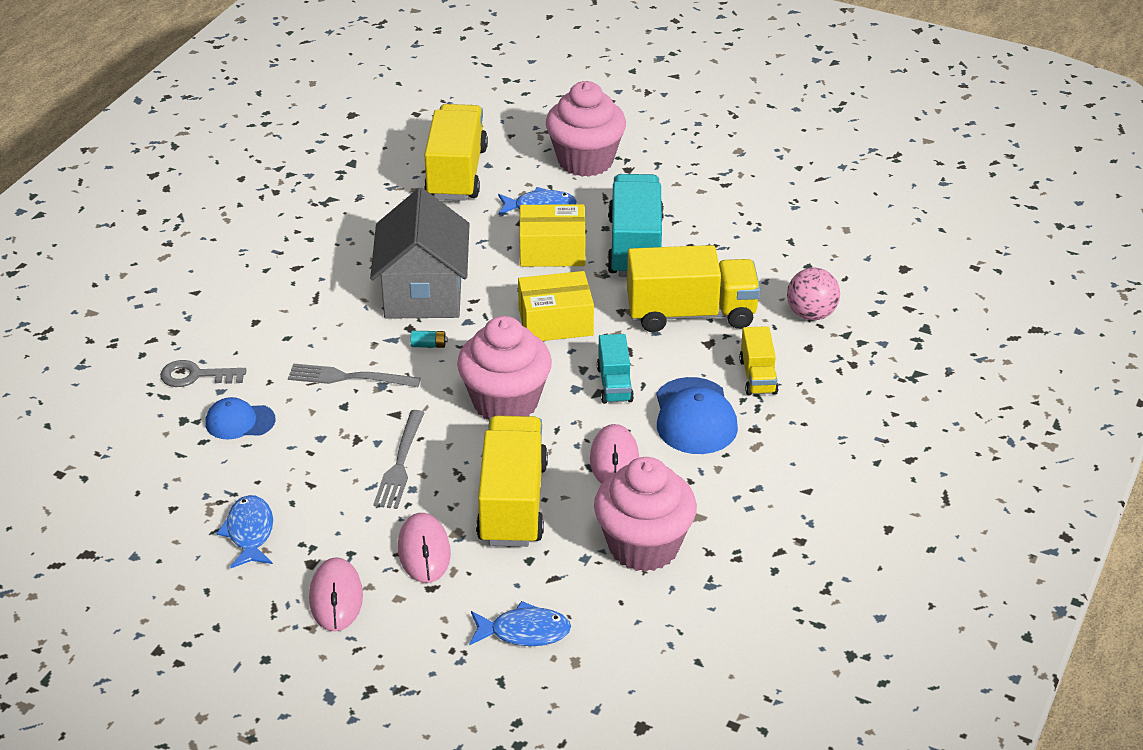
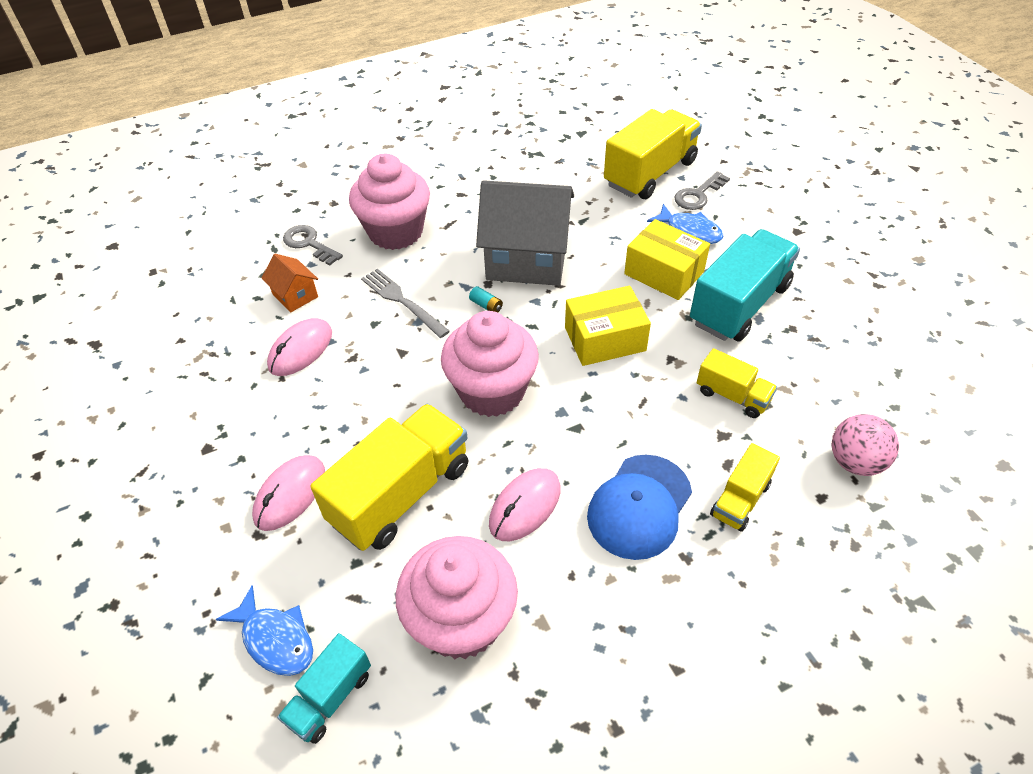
camera: 40 degrees right, 10 degrees up
blue cap [206,397,276,440] -> orange house [262,254,318,312]
blue fish [216,495,273,569] -> none
pink mouse [309,557,363,631] -> pink mouse moved to [267,318,332,376]
grey house [370,188,470,319] -> grey house turned 60 degrees clockwise [476,180,574,286]
grey fork [373,410,424,509] -> none
yellow box [518,271,594,341] -> yellow box turned 45 degrees counterclockwise [565,286,651,366]
pink cupcake [546,81,626,177] -> pink cupcake moved to [349,154,430,250]
turquoise truck [597,334,634,404] -> turquoise truck moved to [277,633,371,744]
yellow truck [627,245,760,332] -> yellow truck [697,348,777,418], size x0.53
none -> grey key [674,171,730,210]

